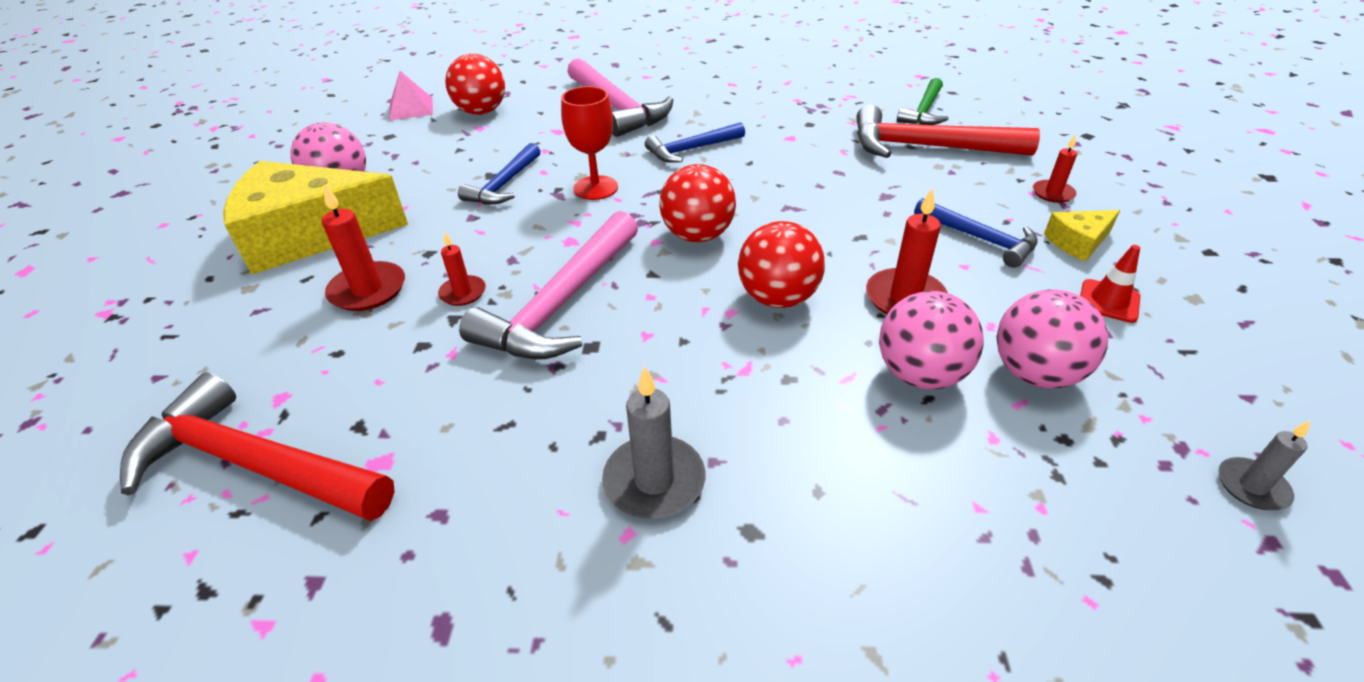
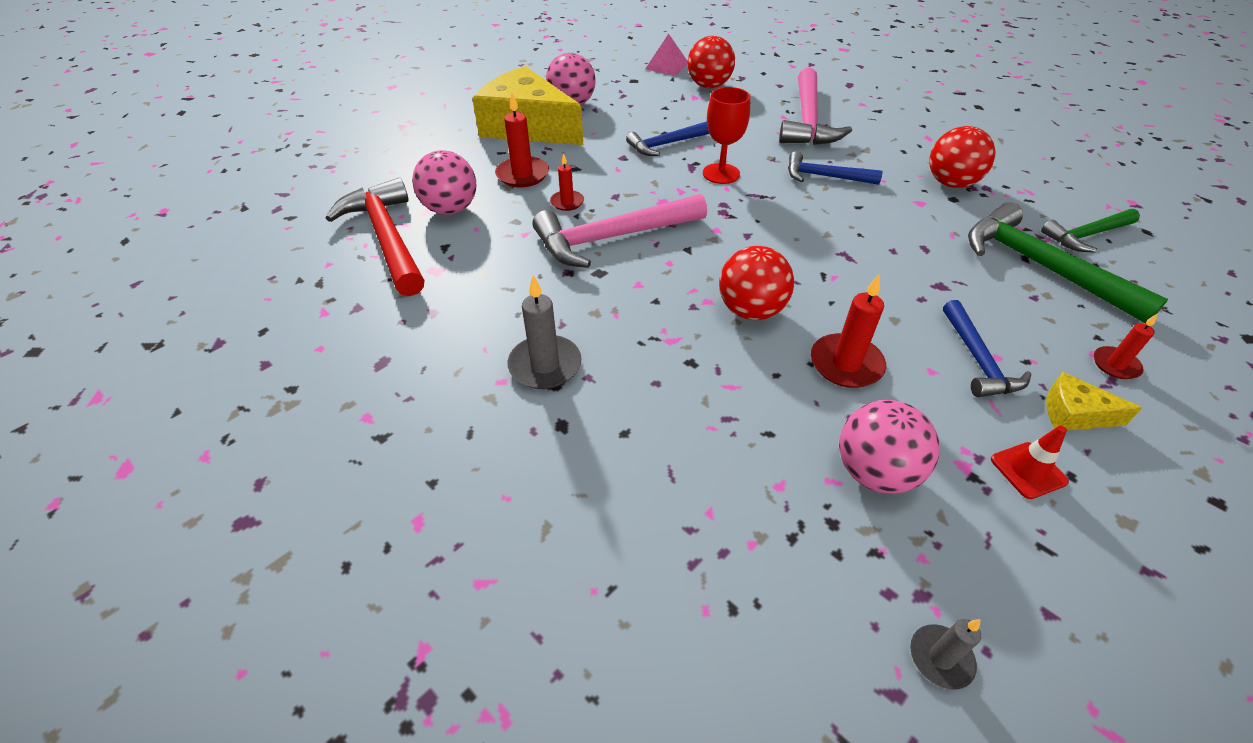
camera: 40 degrees right, 5 degrees up
red ball [659,164,736,242] -> red ball moved to [930,126,996,188]
red hammer [857,105,1040,158] -> green hammer [968,202,1168,324]
pink ball [879,291,984,389] -> pink ball moved to [412,150,477,215]

